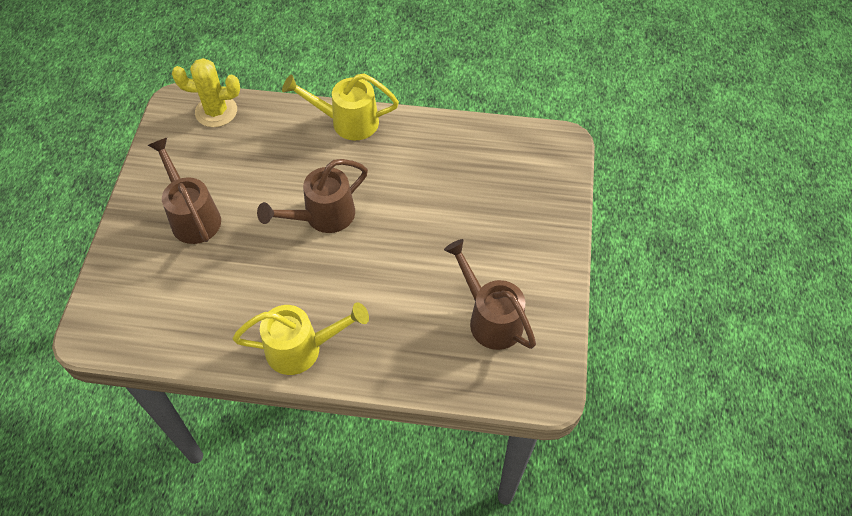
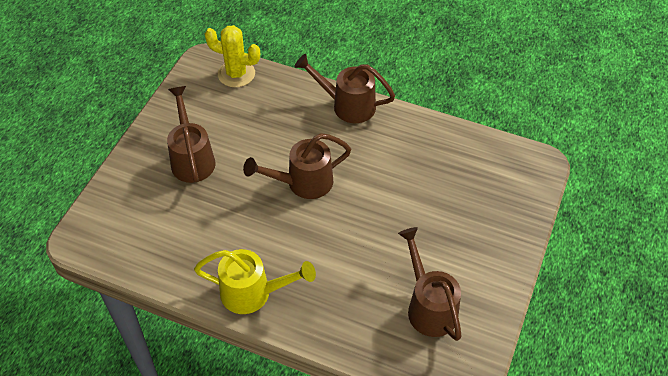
camera: 15 degrees right, 5 degrees down
yellow watering can [282,73,399,140] -> brown watering can [294,54,395,123]

